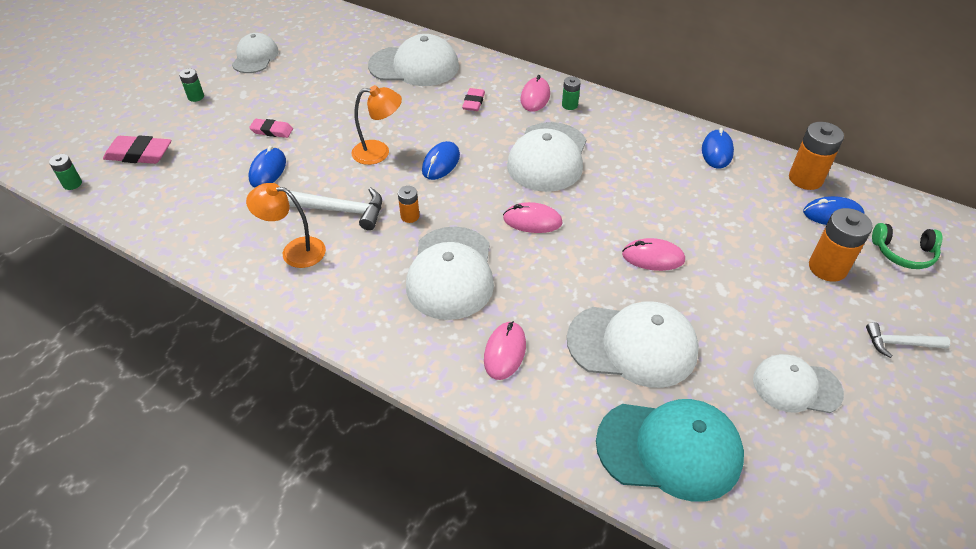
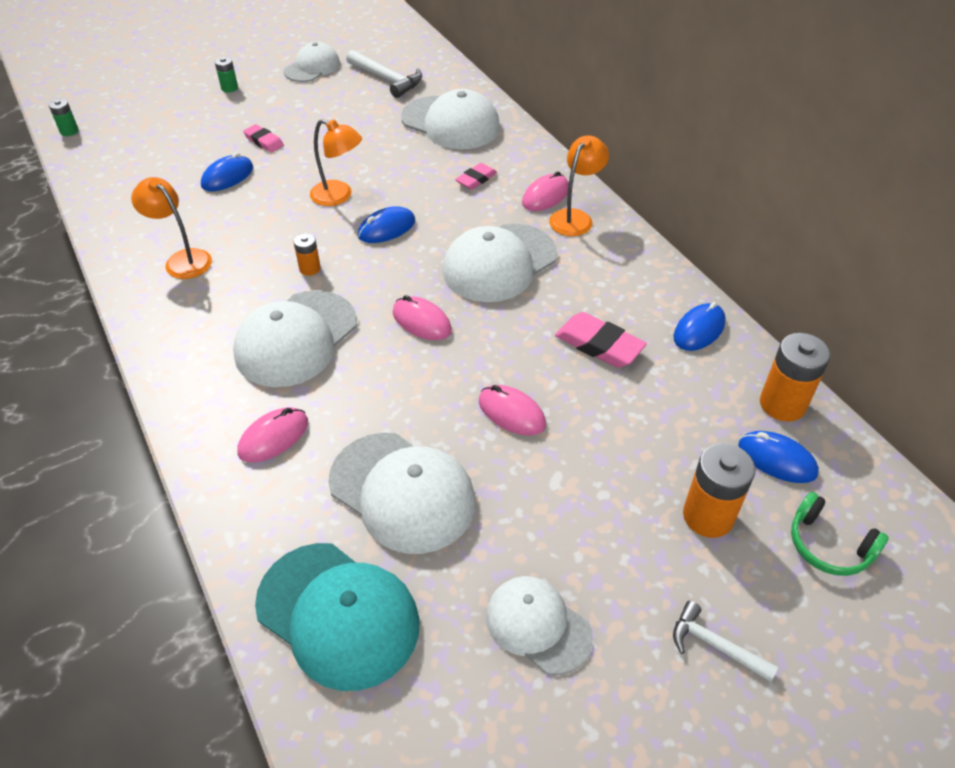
camera: 30 degrees right, 0 degrees up
pink eraser [103,135,171,164] -> pink eraser moved to [555,312,647,368]
white hammer [286,187,382,230] -> white hammer moved to [346,50,422,98]
green battery [562,77,581,110] -> orange lamp [549,135,609,236]

